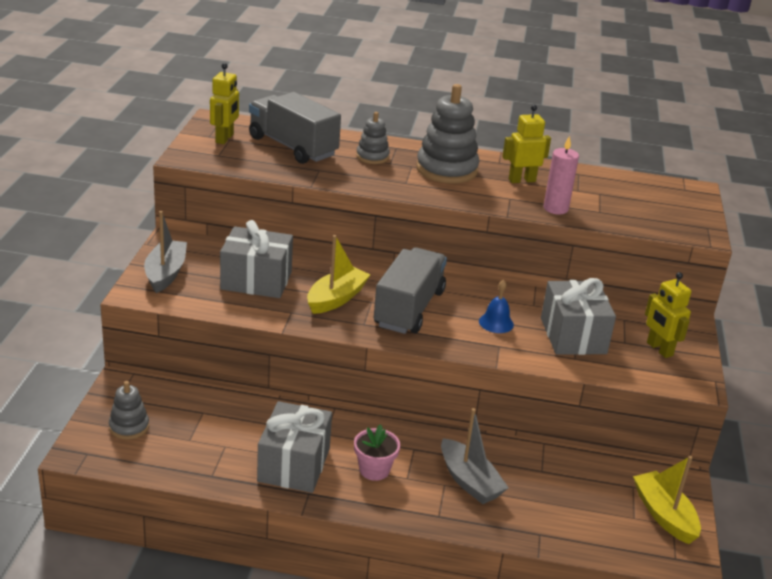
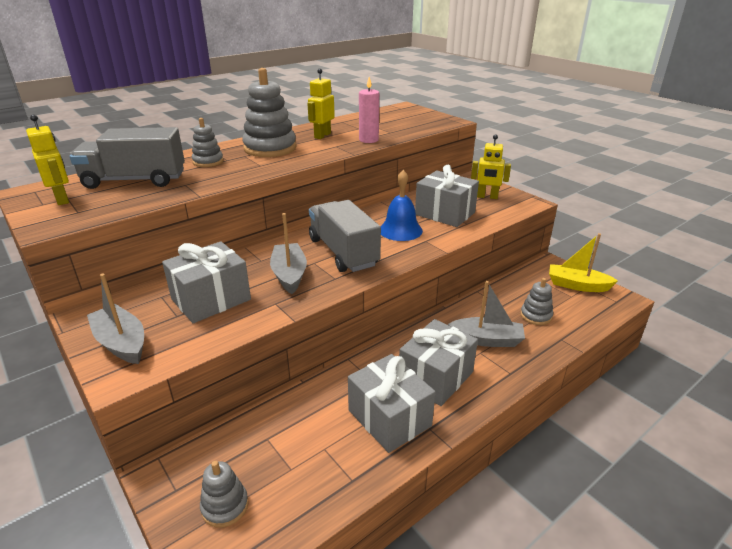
camera: 45 degrees left, 0 degrees up
yellow boat [307,235,370,314] -> grey boat [270,213,307,294]
pink flower pot [354,424,400,481] -> grey gift [399,319,478,406]
blue bell [479,280,514,333] -> blue bell [381,170,423,241], size x1.55
none -> grey stacking toy [520,278,553,325]

